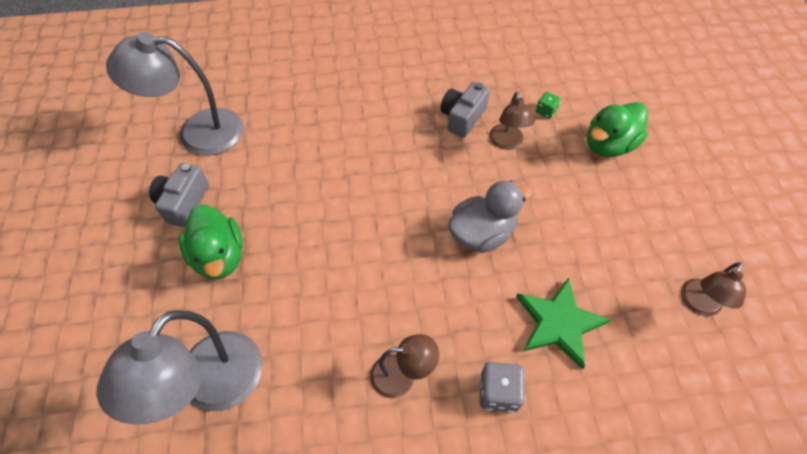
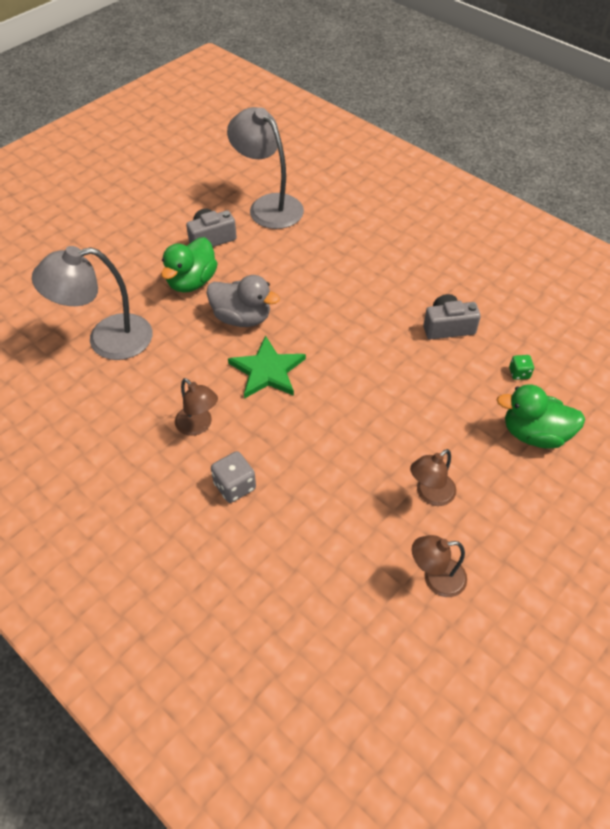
camera: 50 degrees right, 5 degrees down
grey duck [448,180,533,253] -> grey duck moved to [207,275,280,327]
brown lamp [489,91,535,150] -> brown lamp moved to [410,449,456,506]
green star [516,278,610,369] -> green star moved to [228,336,306,399]

